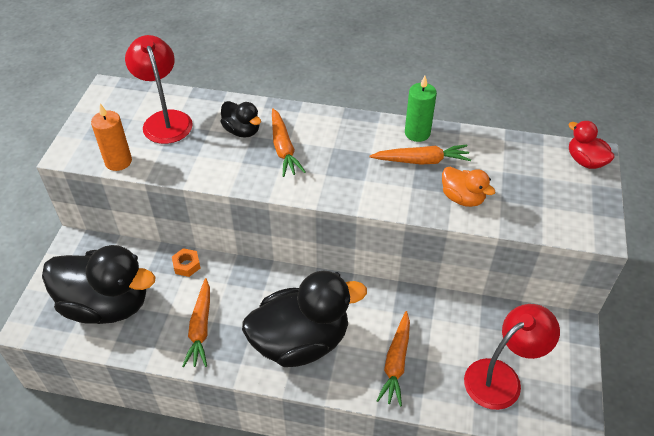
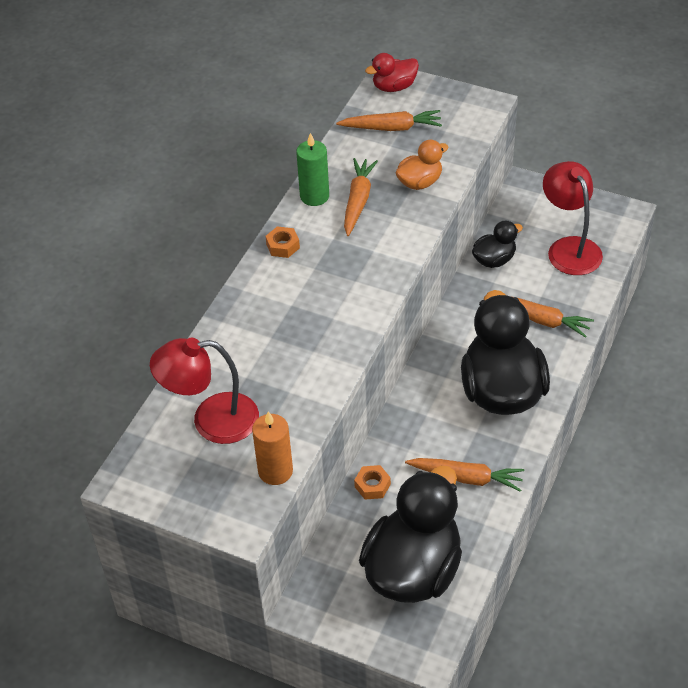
camera: 75 degrees left, 0 degrees up
black duck [220,101,261,138] -> black duck moved to [472,221,523,268]
orange carrot [272,108,306,177] -> orange carrot moved to [336,110,442,131]
none -> orange nut [266,226,300,258]

